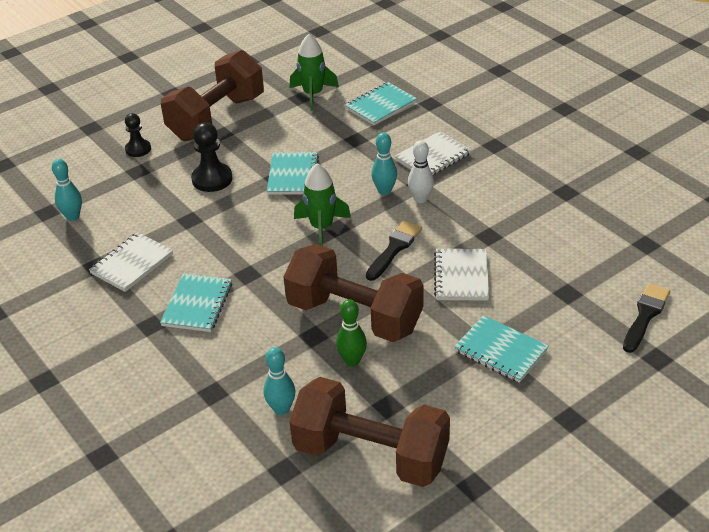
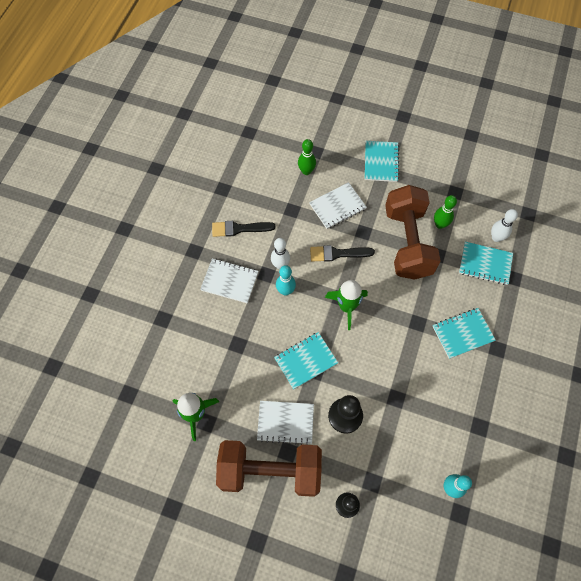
camera: 125 degrees left, 25 degrees up
white notebook [89,232,173,292] -> white notebook moved to [257,401,314,445]
turquoise bowling pin [264,347,295,415] -> white bowling pin [491,209,518,242]
brown dumbbell [289,377,450,487] -> none
turquoise notebook [345,82,417,125] -> turquoise notebook moved to [459,242,513,285]
black brush [623,283,670,353] -> black brush moved to [212,221,275,237]
none -> green bowling pin [298,139,316,175]

